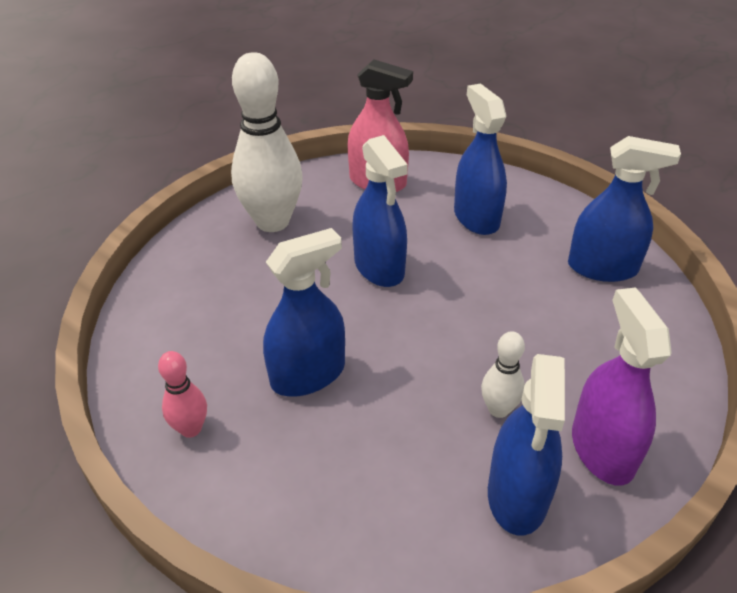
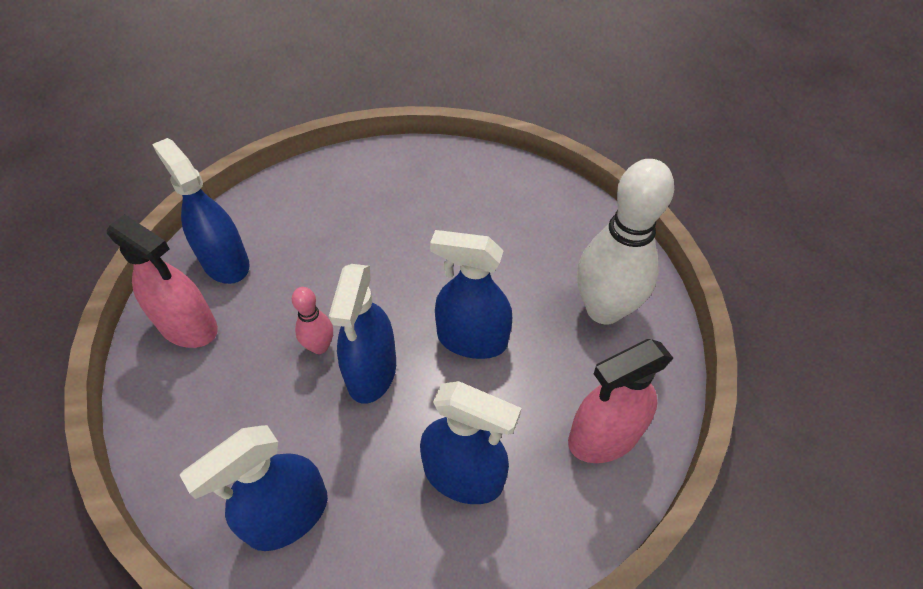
camera: 130 degrees right, 10 degrees up
pink bowling pin [158,351,207,438] -> pink bowling pin moved to [292,287,333,354]
blue spray bottle [263,228,345,396] -> blue spray bottle moved to [329,264,396,404]
white bowling pin [481,331,525,418] -> none
purple spray bottle [572,287,672,486] -> pink spray bottle [107,214,218,348]

